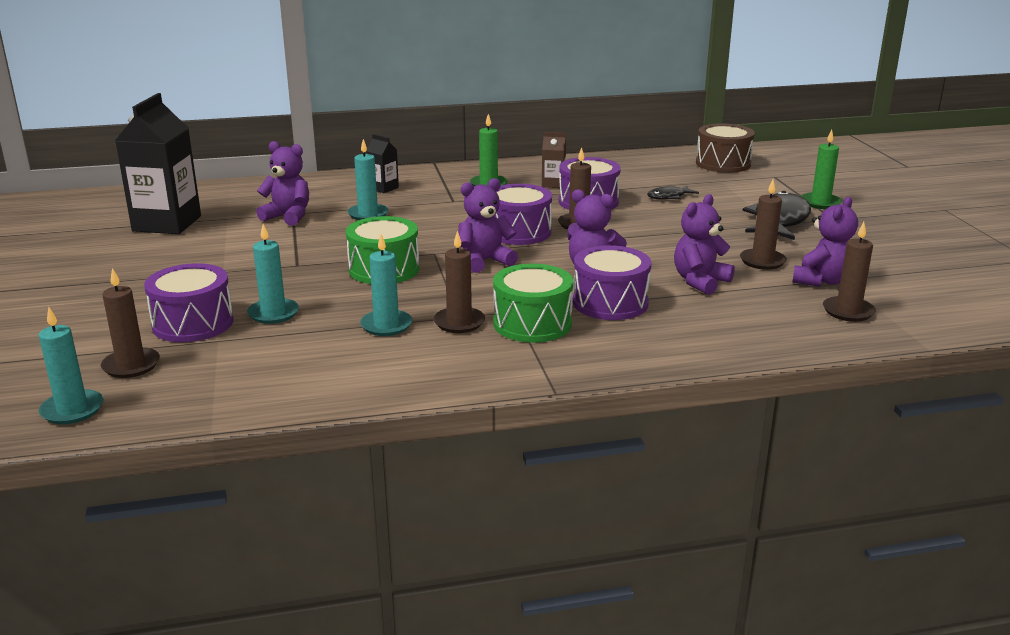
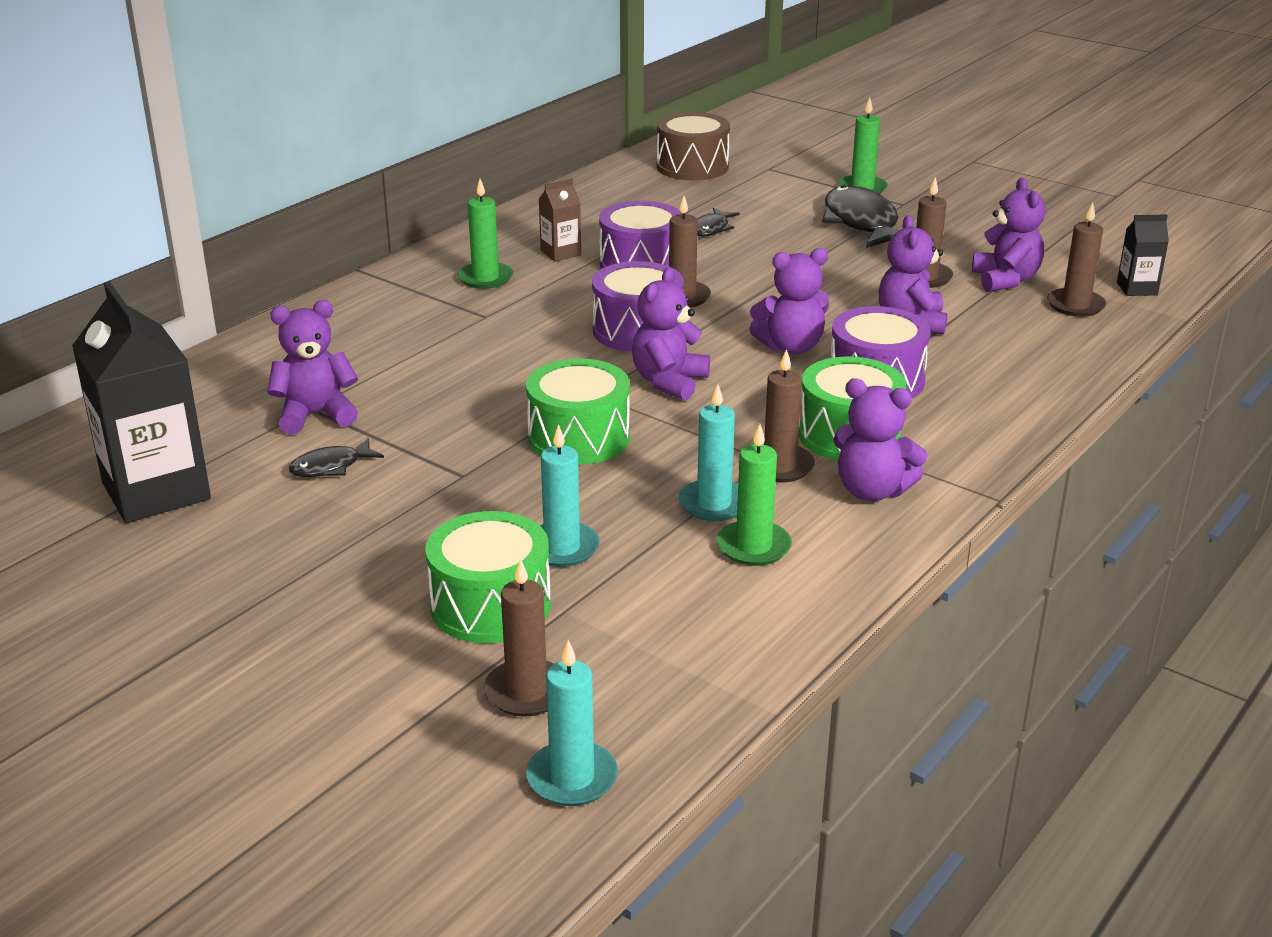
camera: 40 degrees left, 5 degrees up
purple drum [144,263,234,342] -> green drum [425,511,551,643]
turquoise candle [347,139,388,220] -> none
black carton [366,134,399,193] -> black carton moved to [1117,215,1169,296]
none -> black fish [289,438,384,477]
none -> green candle [717,424,792,566]
none -> purple teddy bear [834,378,928,501]

